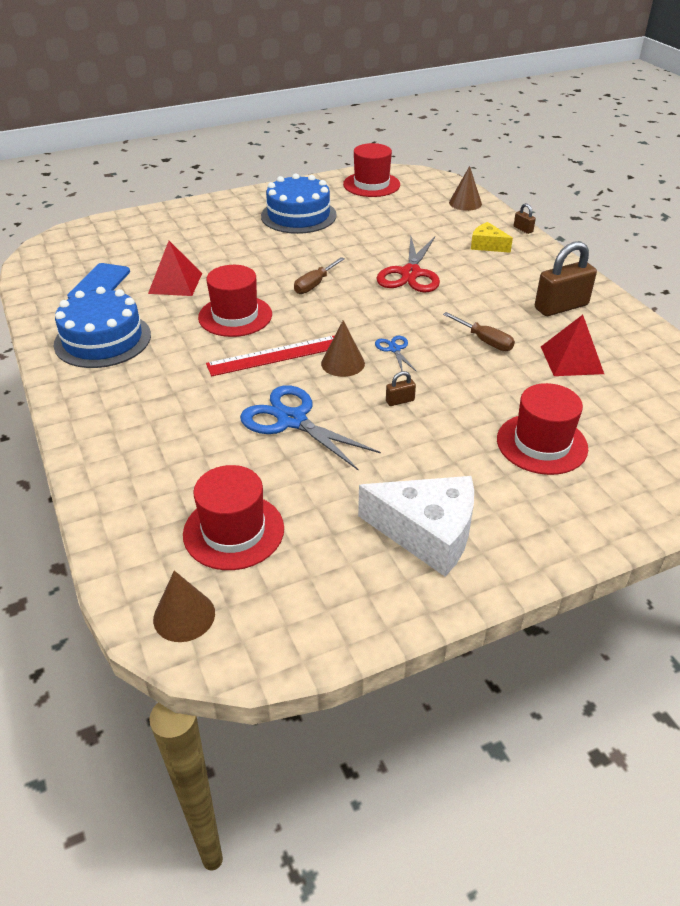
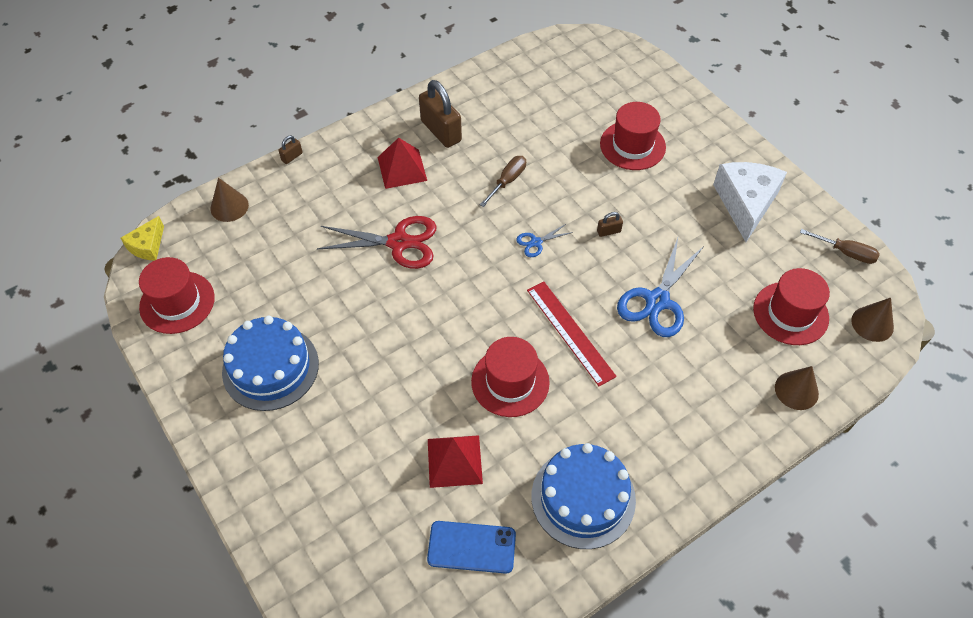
camera: 100 degrees left, 15 degrees up
brown screwdriver [294,257,345,294] -> brown screwdriver moved to [800,229,880,264]
brown cone [321,320,365,377] -> brown cone moved to [775,366,819,410]
brown padlock [386,371,416,406] -> brown padlock turned 75 degrees counterclockwise [597,212,623,237]
yellow cheese [471,222,513,253] -> yellow cheese moved to [120,216,164,261]
red pyramid [541,315,604,376] -> red pyramid moved to [378,137,427,189]

